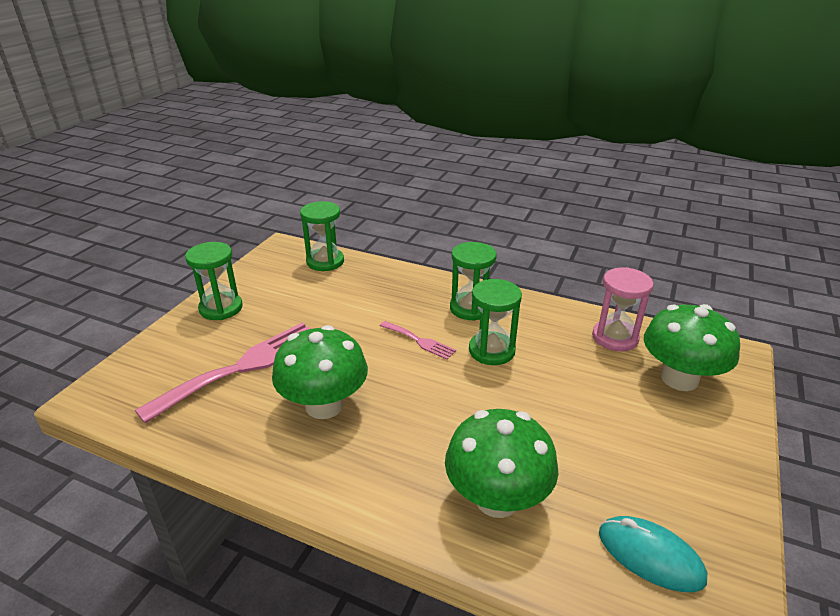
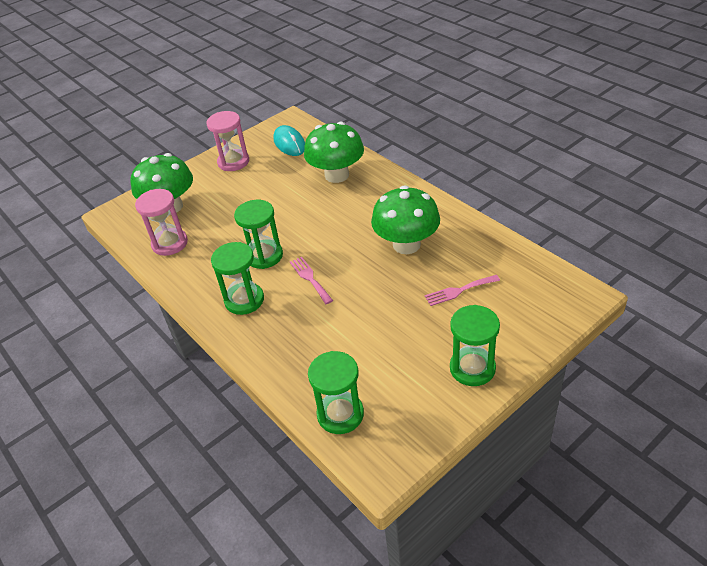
camera: 150 degrees left, 10 degrees up
pink fork [135,323,311,423] -> pink fork [425,275,500,306], size x0.48
none -> pink hourglass [207,111,249,171]

